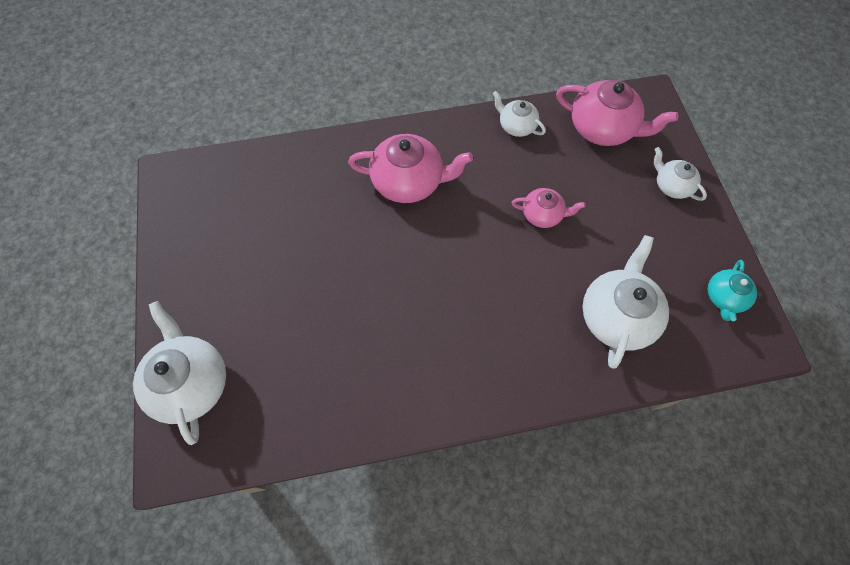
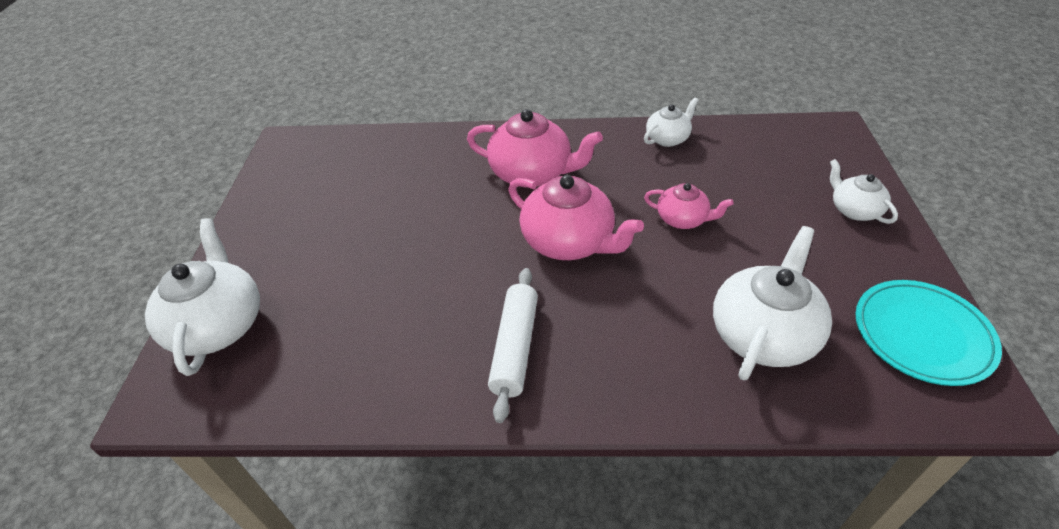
camera: 15 degrees right, 20 degrees down
white teapot [492,91,546,137] -> white teapot turned 90 degrees clockwise [644,97,699,147]
pink teapot [556,80,679,146] -> pink teapot moved to [508,175,644,260]
turquoise teapot [707,260,757,321] -> turquoise plate [855,280,1002,386]
none -> white rolling pin [488,268,538,423]

